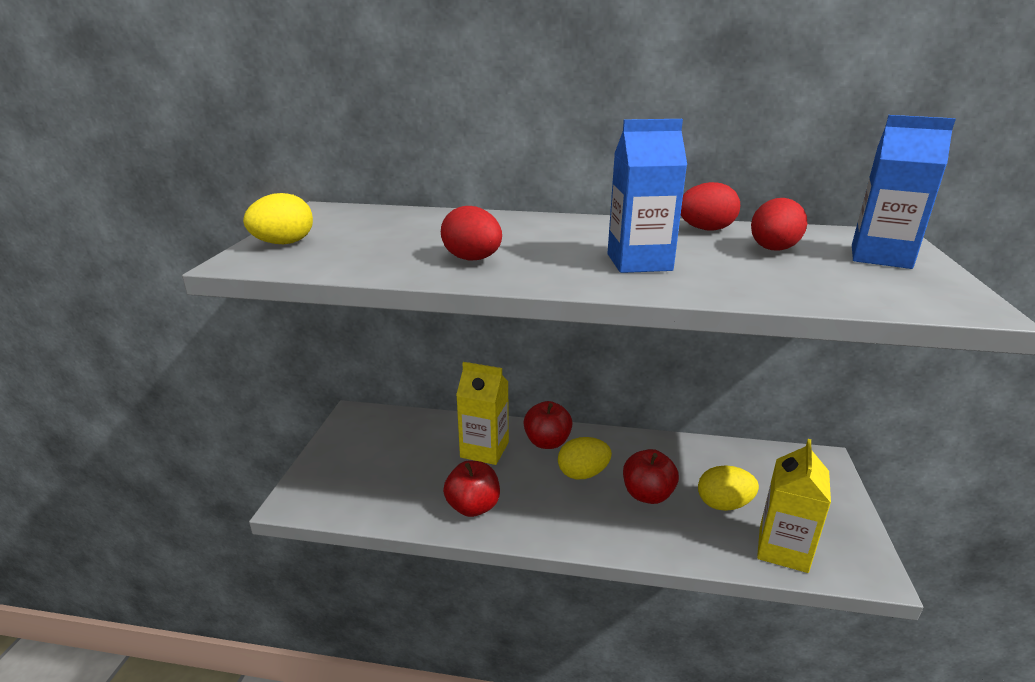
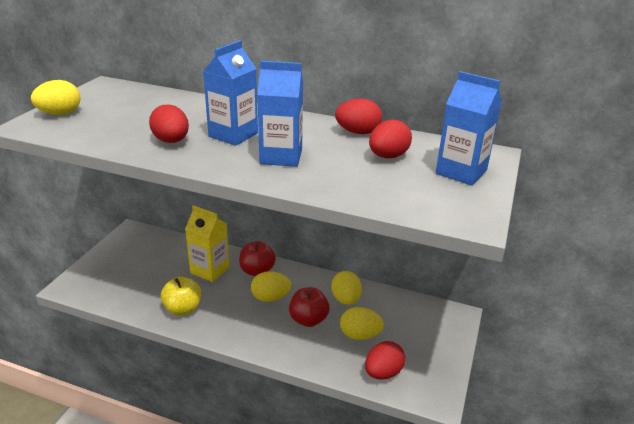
camera: 10 degrees right, 5 degrees up
red apple [443,461,500,517] -> yellow apple [161,276,201,316]
yellow carton [757,439,831,573] -> red egg [365,341,405,380]
none -> blue carton [203,40,258,146]
none -> yellow egg [331,271,362,305]

